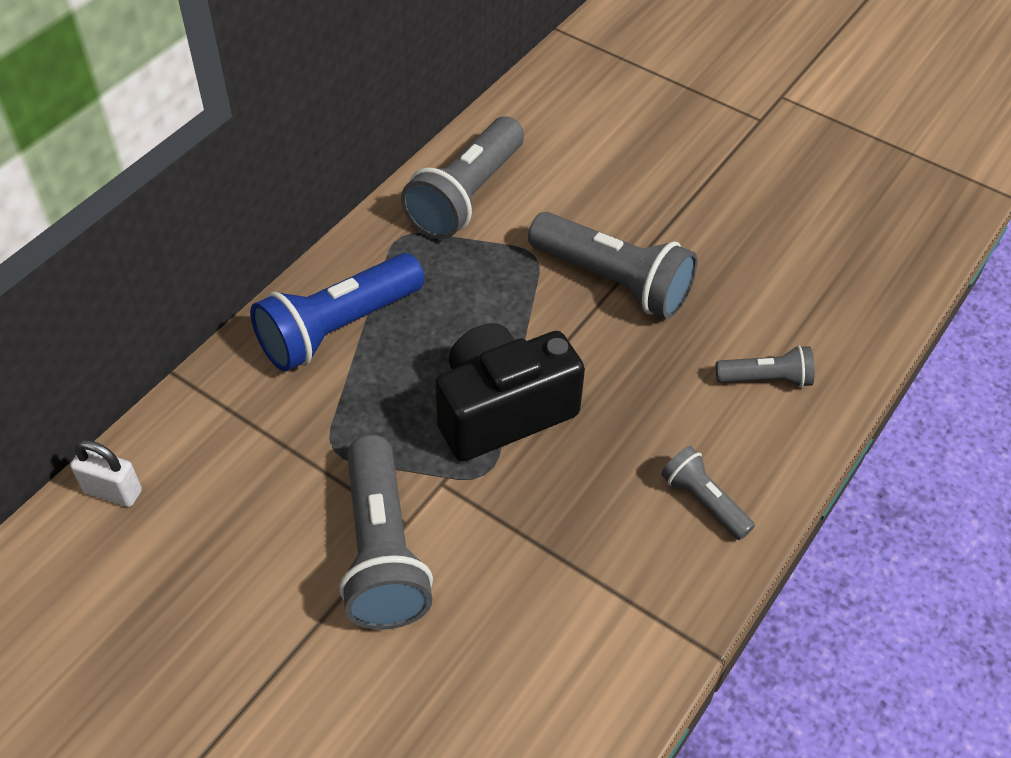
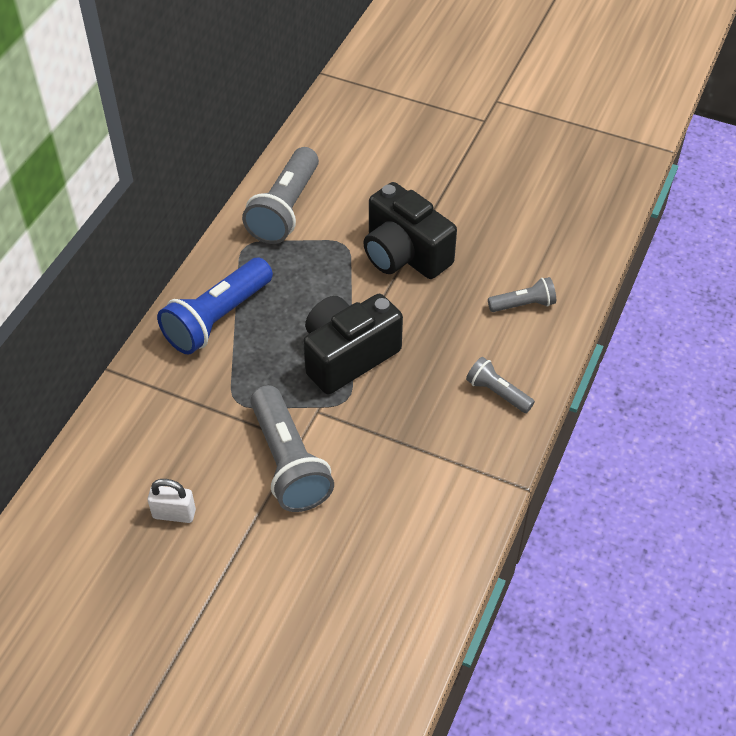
camera: 10 degrees left, 0 degrees up
white padlock [70,440,142,507] -> white padlock moved to [148,479,196,523]
grey flashlight [528,212,697,319] -> black camera [363,182,457,279]

